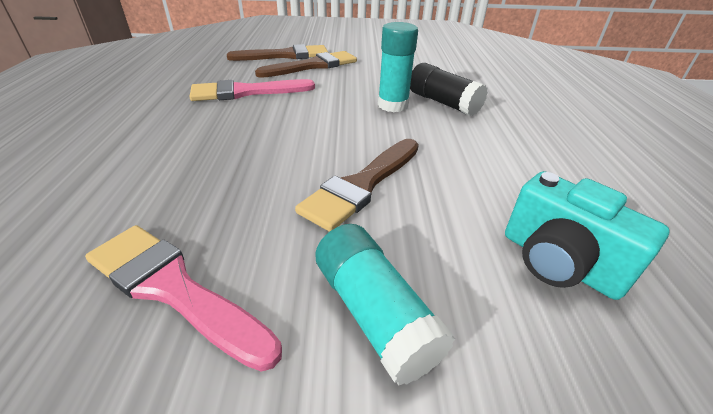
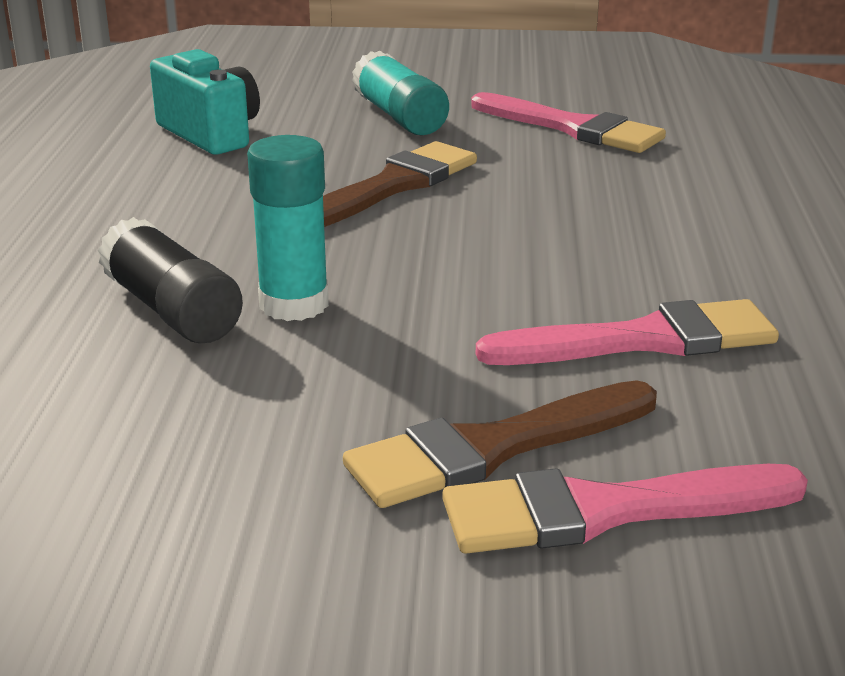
camera: 175 degrees left, 10 degrees down
brown brush [227,44,328,61] -> pink brush [442,464,808,554]

